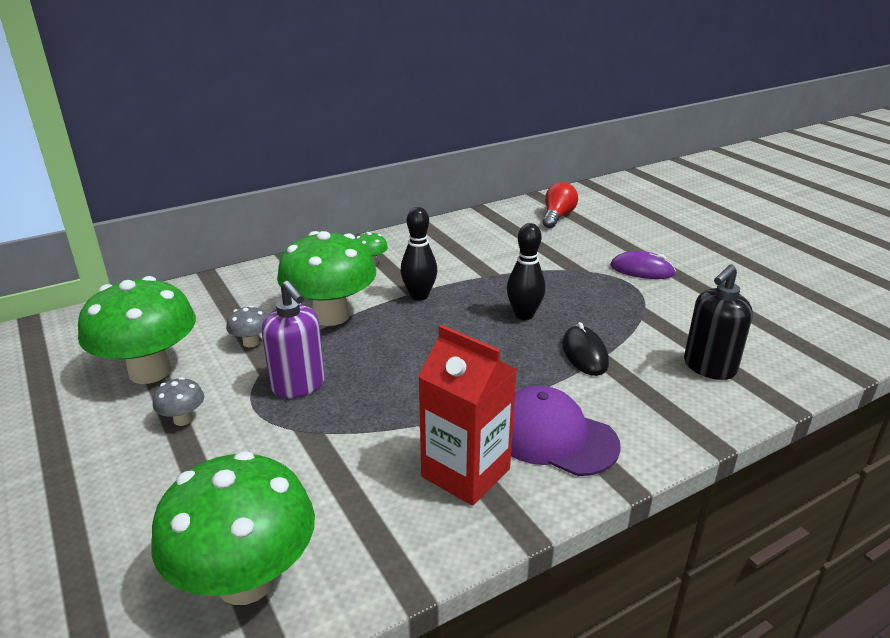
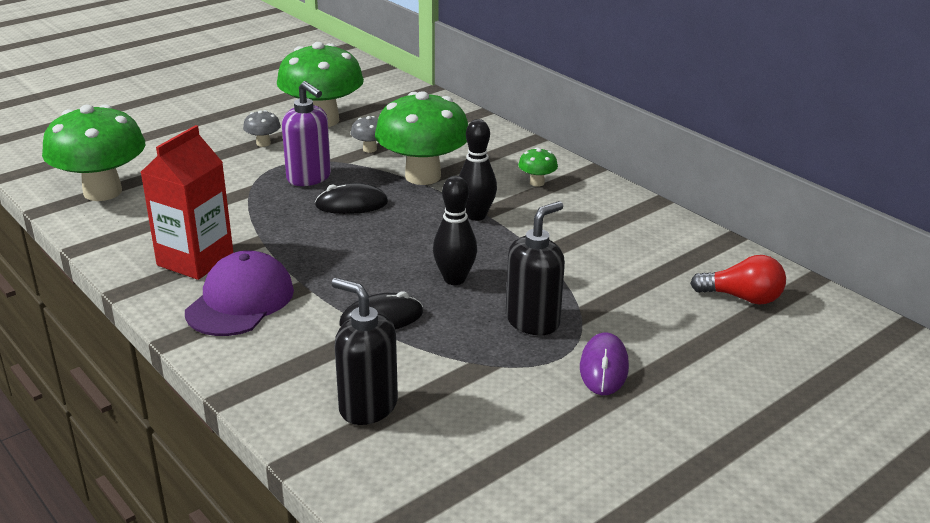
camera: 80 degrees right, 0 degrees up
purple soap dispenser [262,281,325,398] -> purple soap dispenser turned 90 degrees counterclockwise [282,81,331,186]
none -> black mouse [315,183,388,214]
none -> black soap dispenser [506,201,565,335]

